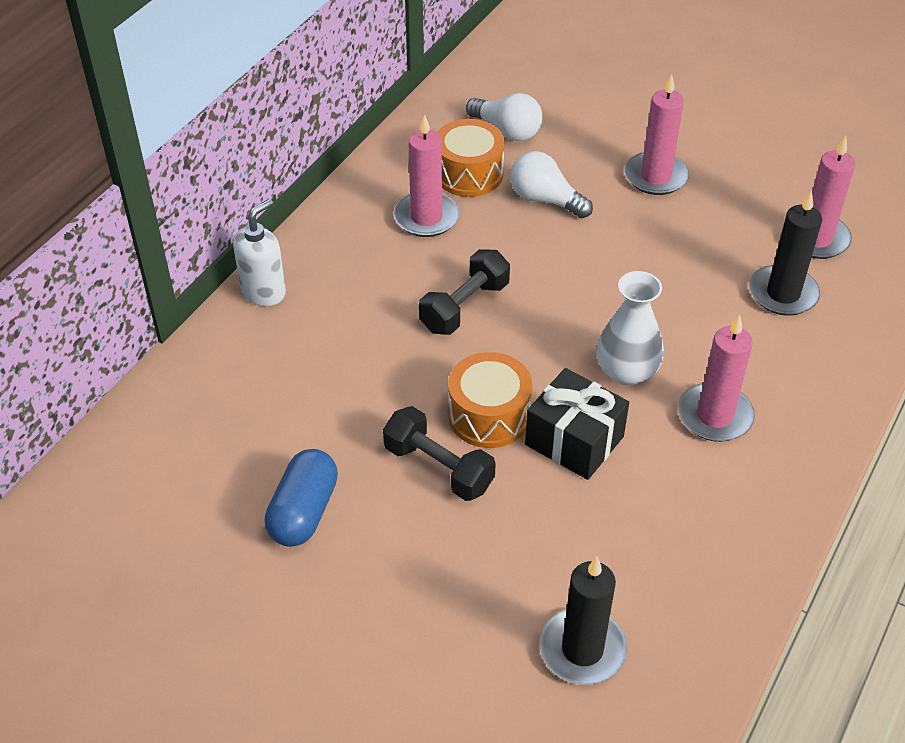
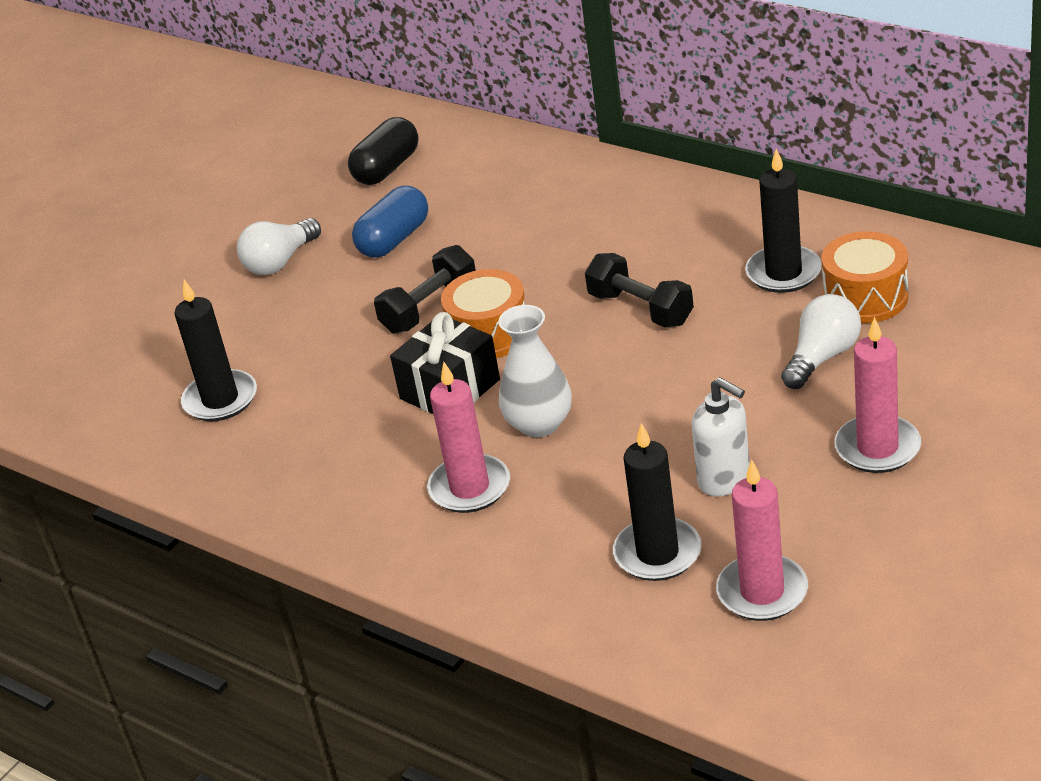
camera: 100 degrees right, 10 degrees down
white soap dispenser [233,199,286,306] -> white soap dispenser moved to [692,377,750,497]
blue capsule [265,449,338,547] -> blue capsule turned 75 degrees counterclockwise [352,185,428,258]
pink candle [393,114,460,237] -> black candle [745,149,822,293]
white light bulb [466,93,543,141] -> white light bulb moved to [237,218,321,275]
none -> black capsule [348,117,419,185]

